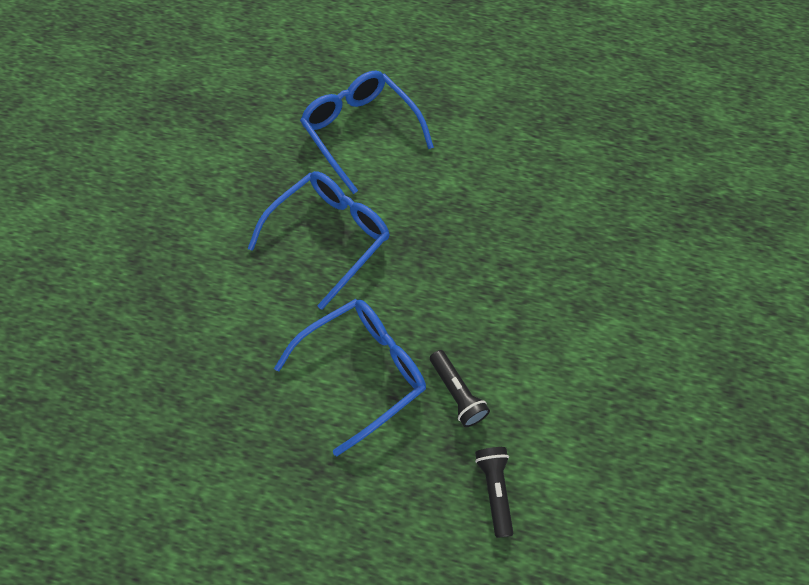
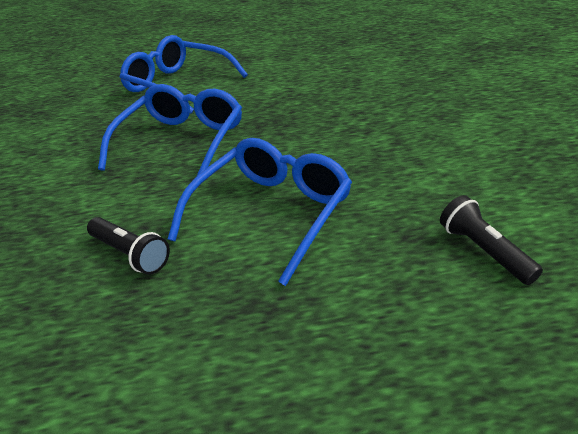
camera: 20 degrees left, 25 degrees down
black flashlight [430,350,490,427] -> black flashlight moved to [87,217,170,275]

